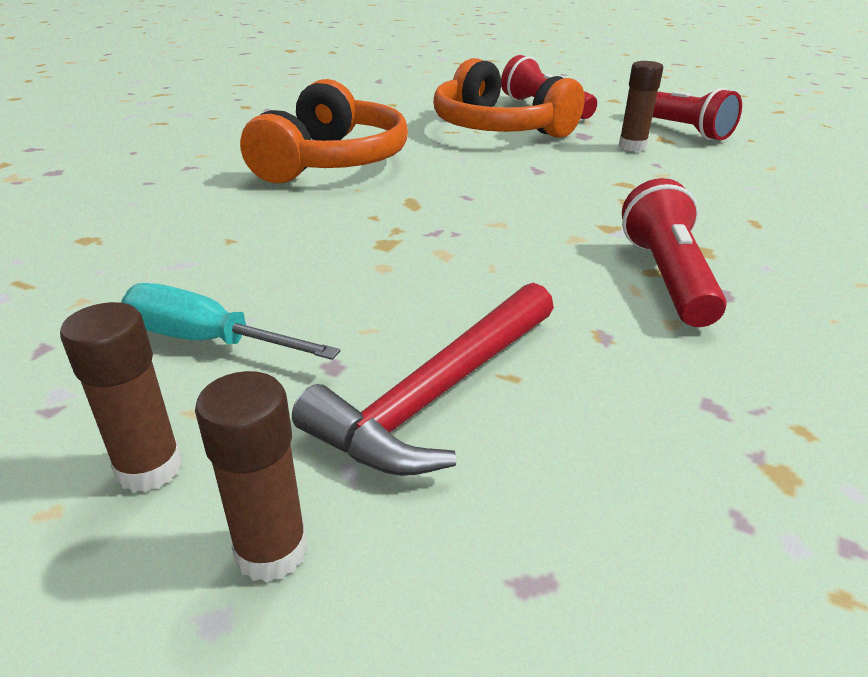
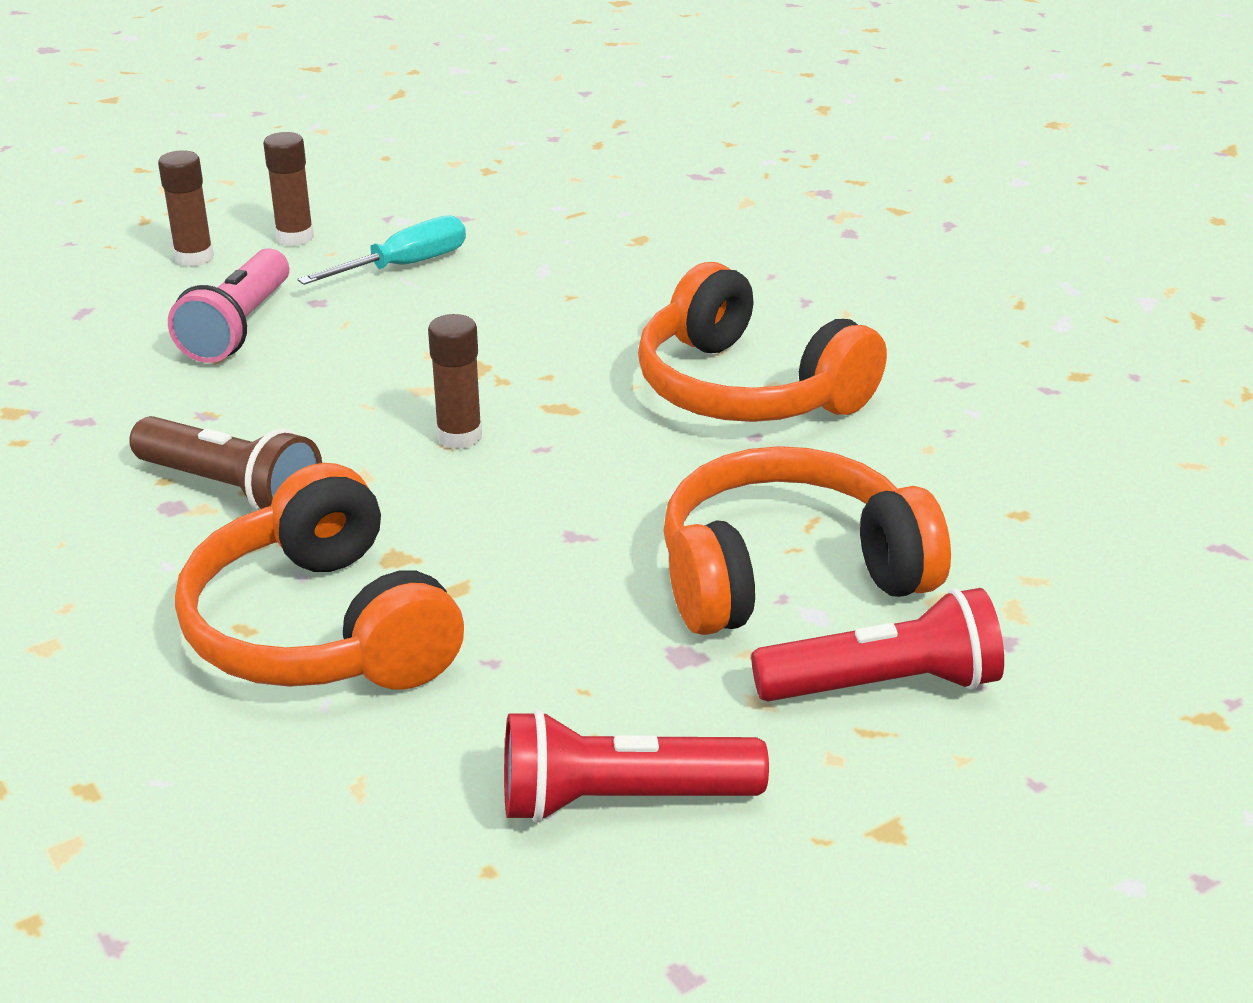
camera: 120 degrees right, 0 degrees up
red hammer [292,283,554,476] -> pink flashlight [168,248,289,363]
brown glue stick [619,61,663,152] -> brown glue stick moved to [428,314,482,449]
red flashlight [622,178,727,327] -> brown flashlight [129,416,322,511]
none -> orange headphones [175,463,464,690]

